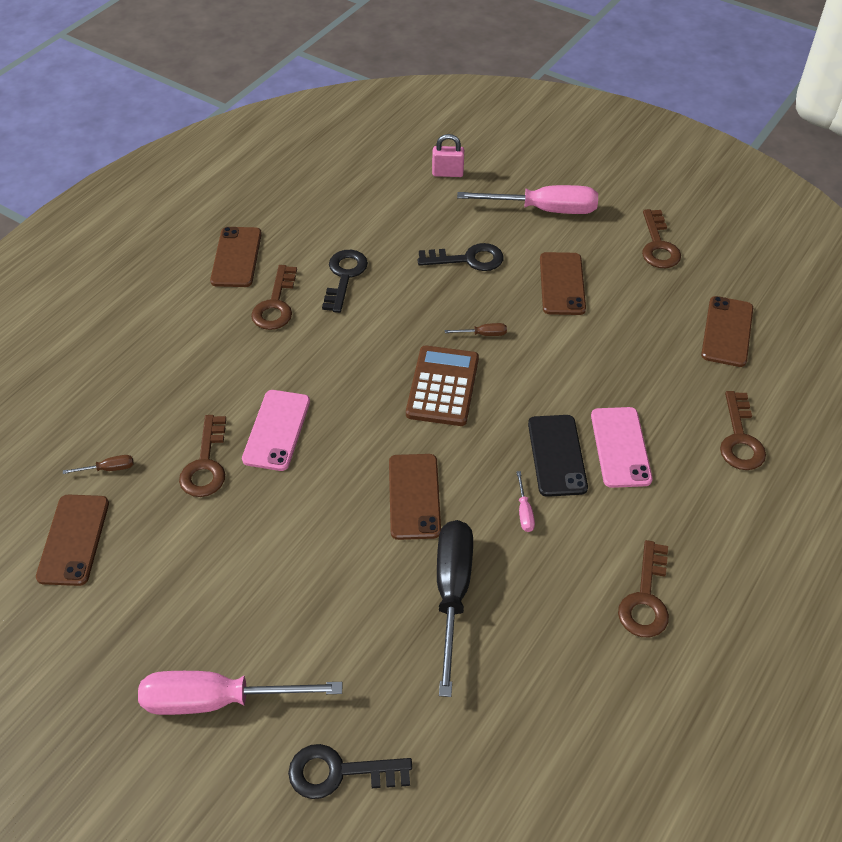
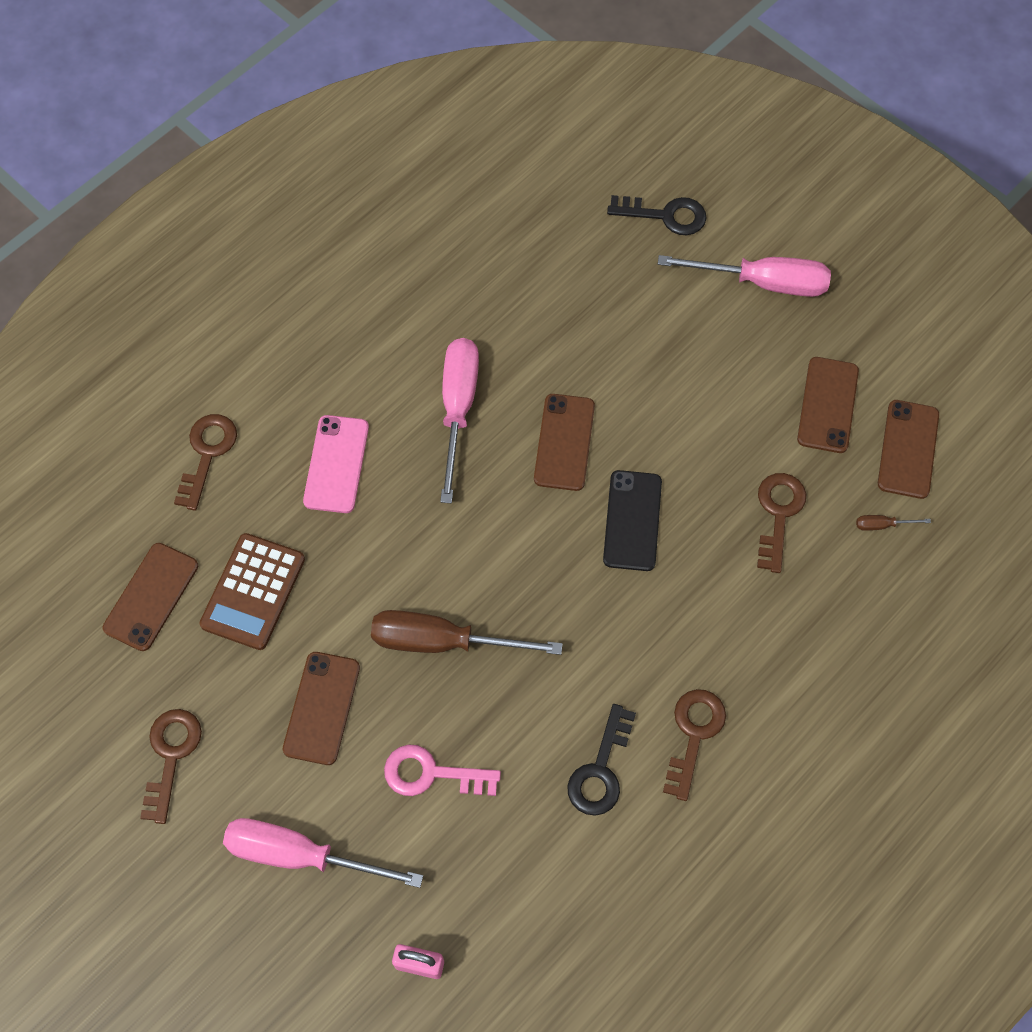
camera: 170 degrees left, 15 degrees up
brown phone [210,227,262,287] -> brown phone moved to [797,357,859,453]
pink phone [242,390,310,471] -> none
brown calculator [406,345,479,426] -> brown calculator moved to [200,533,305,650]
black key [418,243,503,271] -> pink key [384,744,501,796]
black screwdriver [437,520,473,697] -> none
brown screwdriver [445,323,507,336] -> brown screwdriver [371,610,563,655], size x2.48
pink screwdriver [516,471,535,532] -> pink screwdriver [440,338,479,503], size x2.48
black phone [528,415,588,497] -> black phone moved to [603,470,662,571]
brown key [618,540,669,637] -> none

